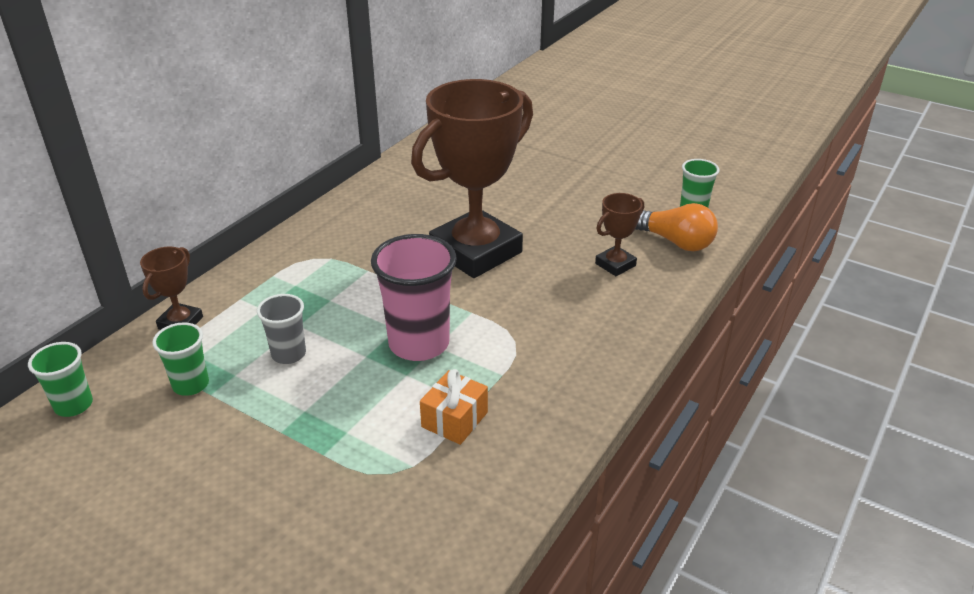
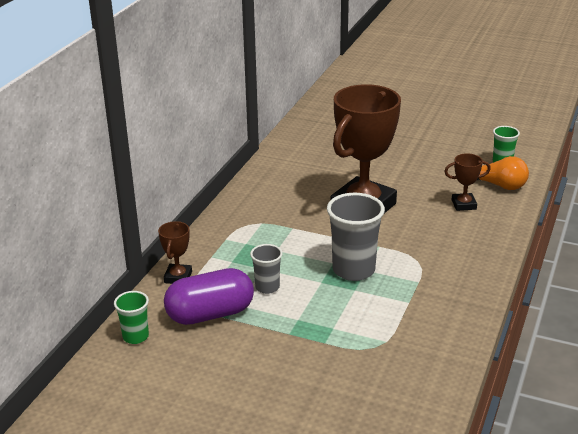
camera: 10 degrees left, 5 degrees down
green cup [152,322,209,396] -> purple capsule [164,268,254,325]
pink cup [371,234,457,361] -> grey cup [327,193,385,281]
orange gift [420,369,488,445] -> none
brown trophy [595,193,644,276] -> brown trophy turned 45 degrees clockwise [444,153,491,211]

